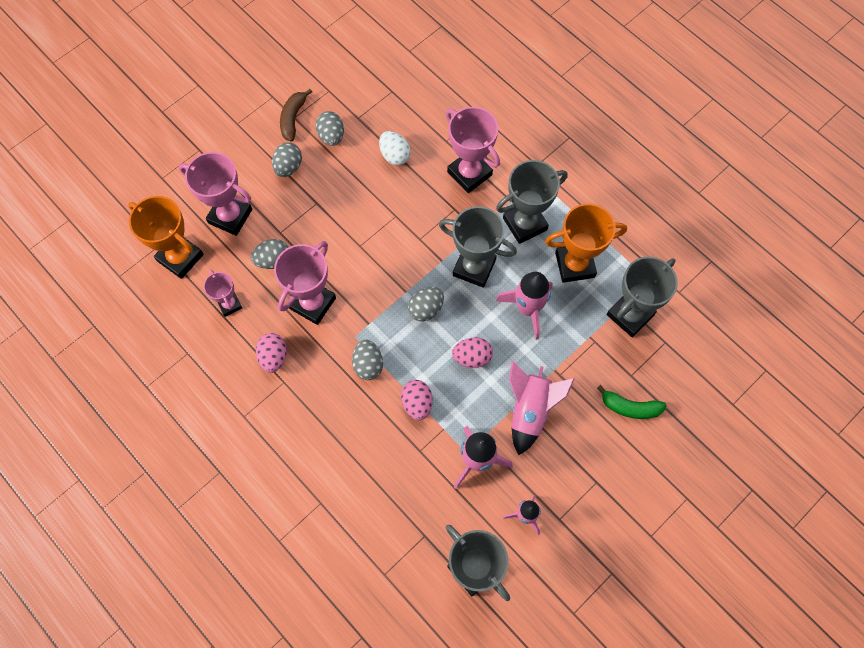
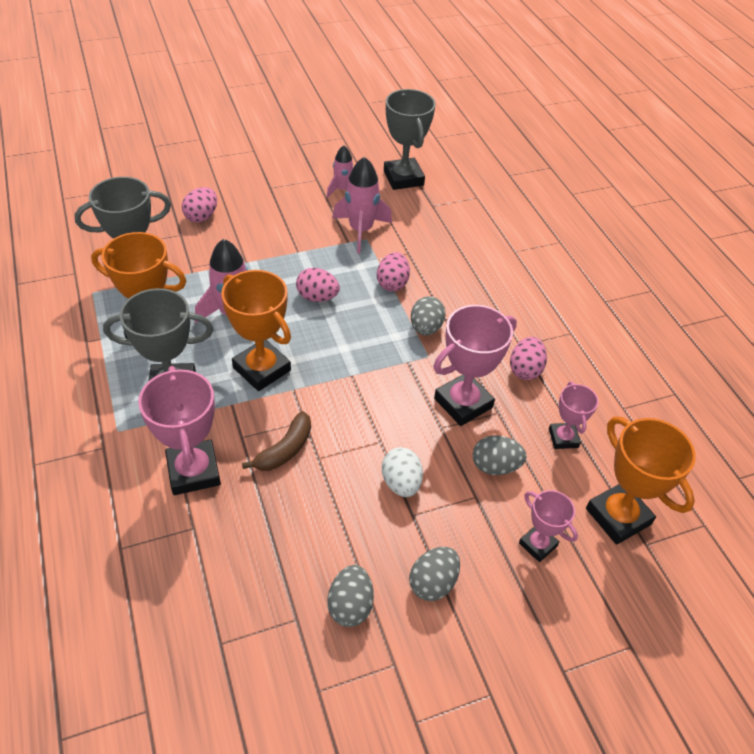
camera: 160 degrees left, 20 degrees down
pink trophy [179,152,252,236] -> pink trophy [519,490,578,562], size x0.57
brown banana [280,89,312,142] -> brown banana moved to [242,411,311,471]
white egg [379,131,411,165] -> white egg moved to [382,447,423,497]
grey egg [408,287,444,321] -> none
grey trophy [439,206,517,288] -> orange trophy [221,270,291,391]
pink rocket [509,361,574,455] -> none
green banana [597,385,667,419] -> pink egg [182,187,217,223]

